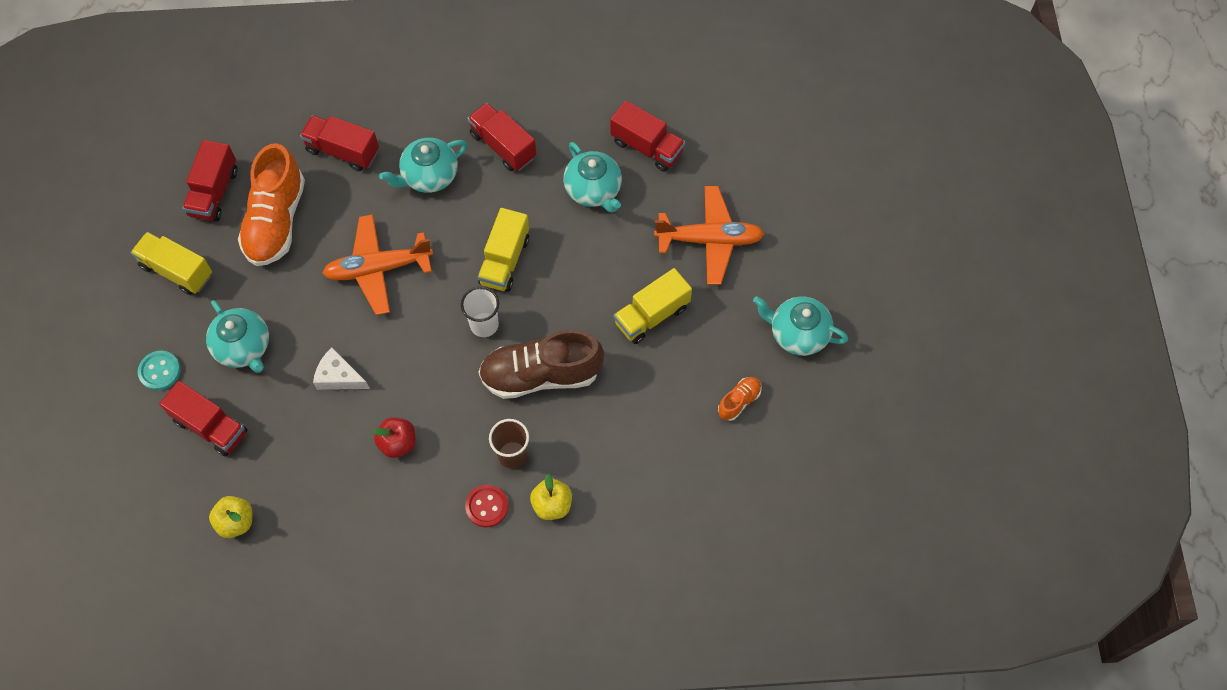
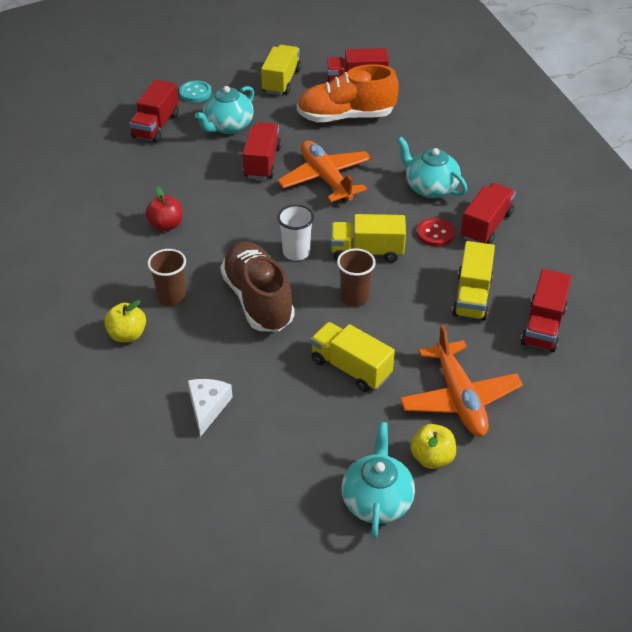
camera: 75 degrees right, 20 degrees down
yellow apple [209,496,252,538] -> yellow apple moved to [410,424,456,469]
red truck [300,115,379,171] -> red truck moved to [243,122,281,180]
white cheese [313,348,370,390] -> white cheese moved to [187,379,233,437]
red button [465,485,508,527] -> red button moved to [417,218,455,247]
turquoise teapot [563,142,622,213] -> yellow truck [452,241,495,321]
orange shoe [718,377,762,421] -> none
none -> brown cup [337,248,376,306]

